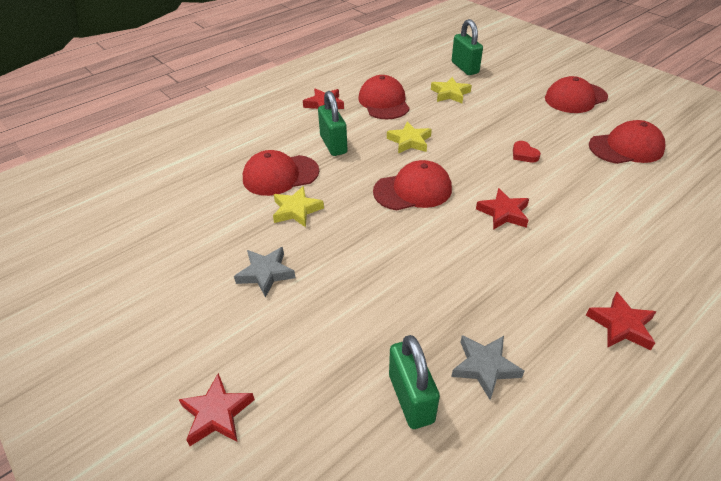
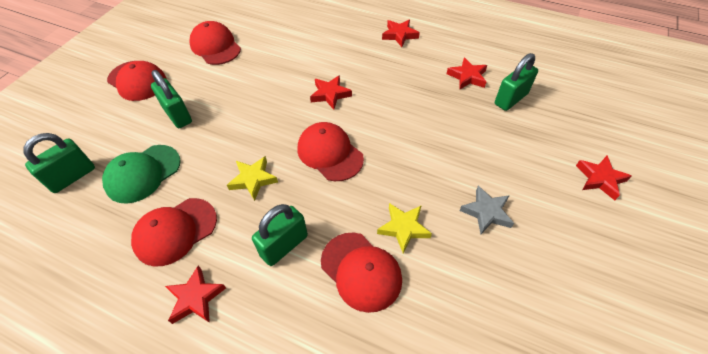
camera: 115 degrees left, 10 degrees up
yellow star [431,77,472,103] -> green cap [102,145,181,204]
grey star [451,335,524,400] -> red star [447,57,487,89]
red heart [513,141,541,162] -> none
none -> green padlock [151,70,192,128]

